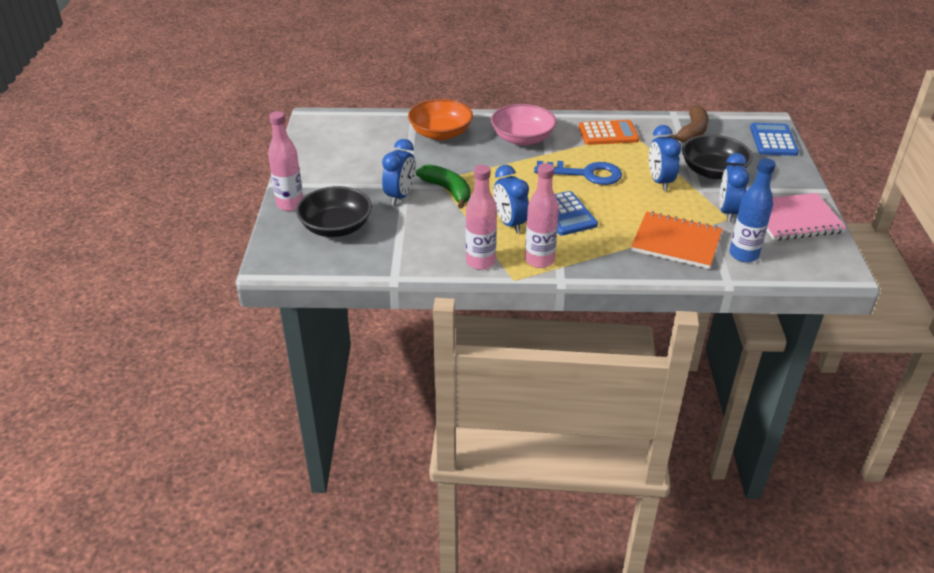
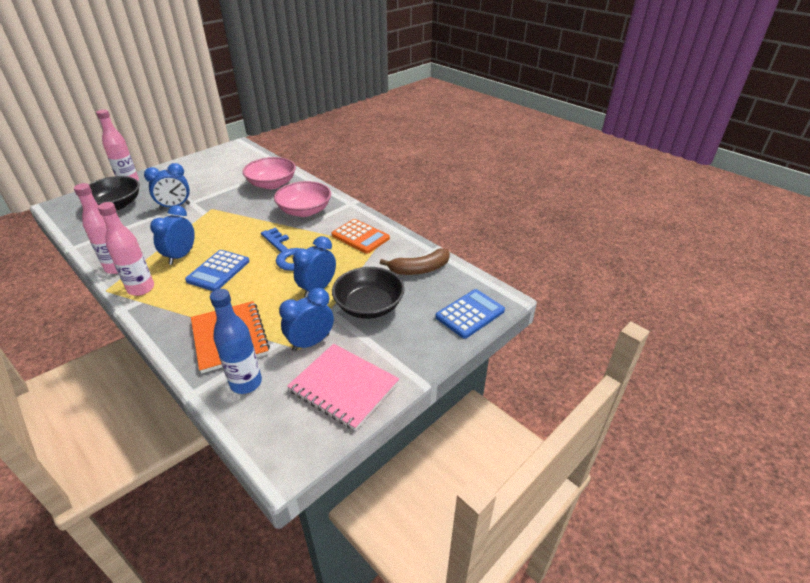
camera: 45 degrees right, 0 degrees up
orange bowl [408,99,473,140] -> pink bowl [242,157,296,189]
green banana [416,164,470,209] -> none

